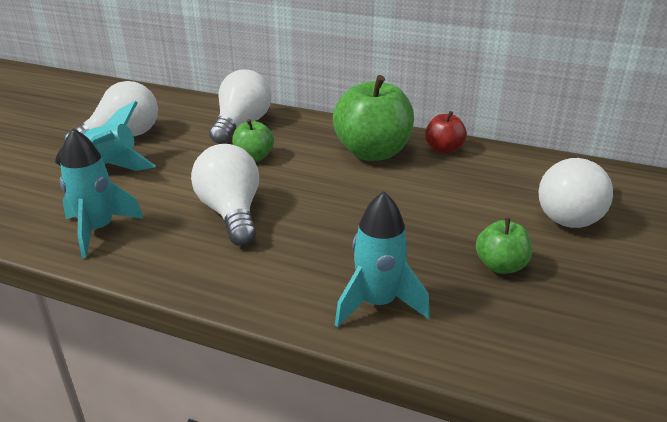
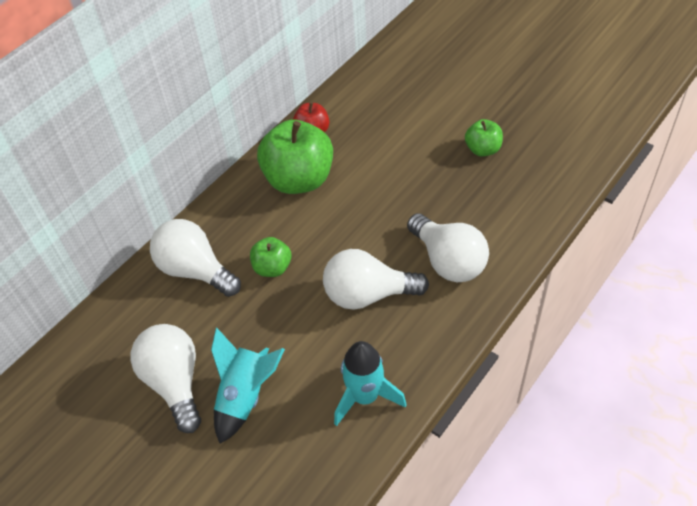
camera: 70 degrees left, 20 degrees up
turquoise rocket [335,191,430,328] -> none
white light bulb [539,158,613,228] -> white light bulb moved to [407,213,489,282]

